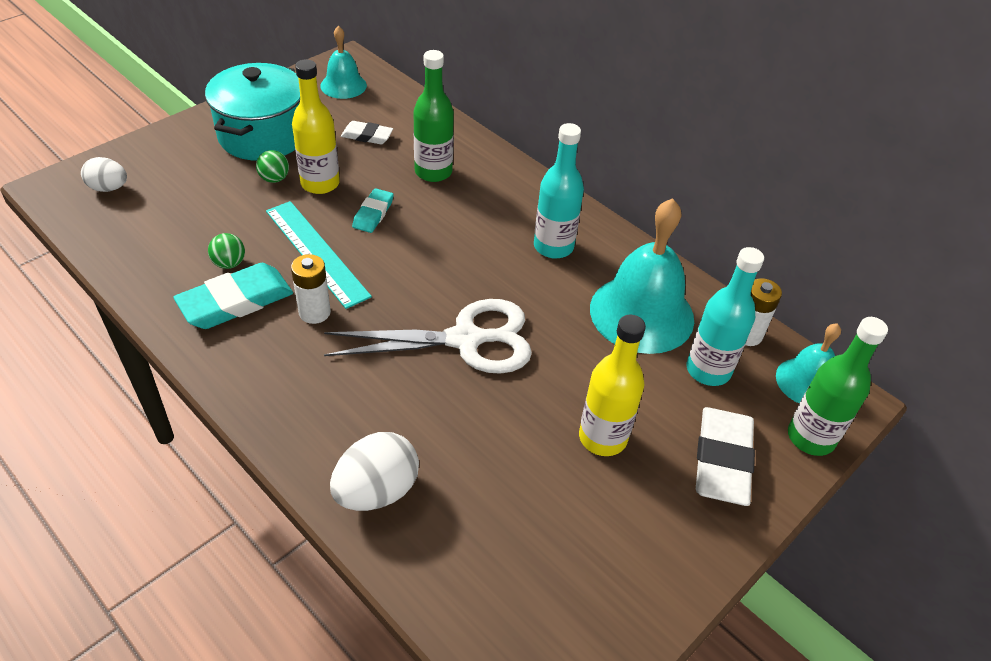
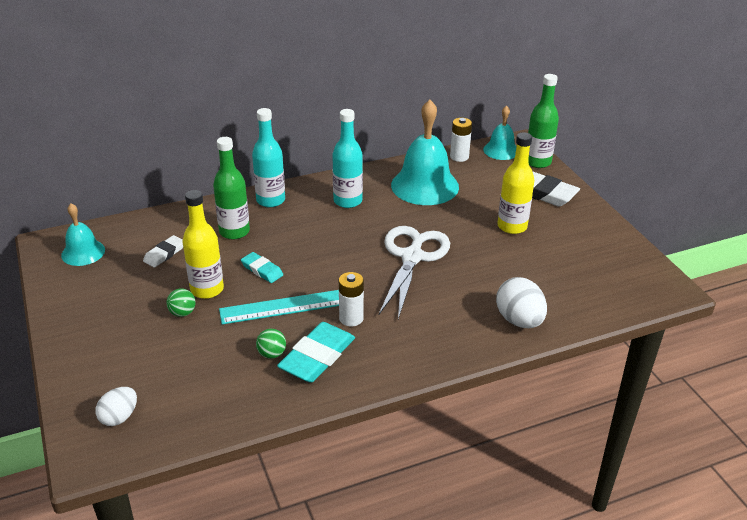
camera: 65 degrees left, 10 degrees down
turquoise eraser [173,263,293,329] -> turquoise eraser turned 45 degrees clockwise [277,322,355,383]
turquoise pot [205,63,300,161] -> none
turquoise bottle [687,247,764,386] -> turquoise bottle moved to [252,108,285,207]

